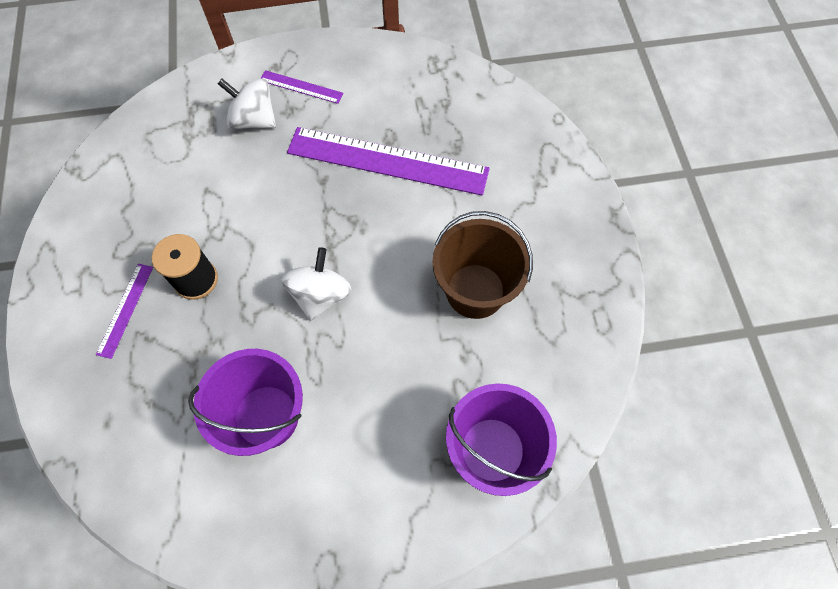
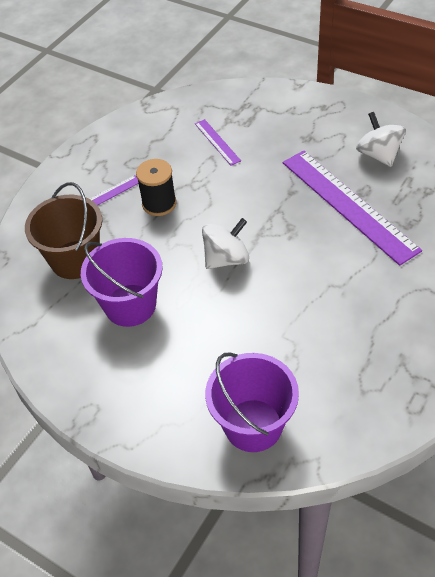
camera: 45 degrees right, 15 degrees down
white spinning top [218,78,276,129] -> white spinning top moved to [356,112,406,167]
purple ruler [260,70,343,104] -> purple ruler moved to [195,119,241,166]
brown bucket [433,211,533,319] -> brown bucket moved to [25,182,102,279]

